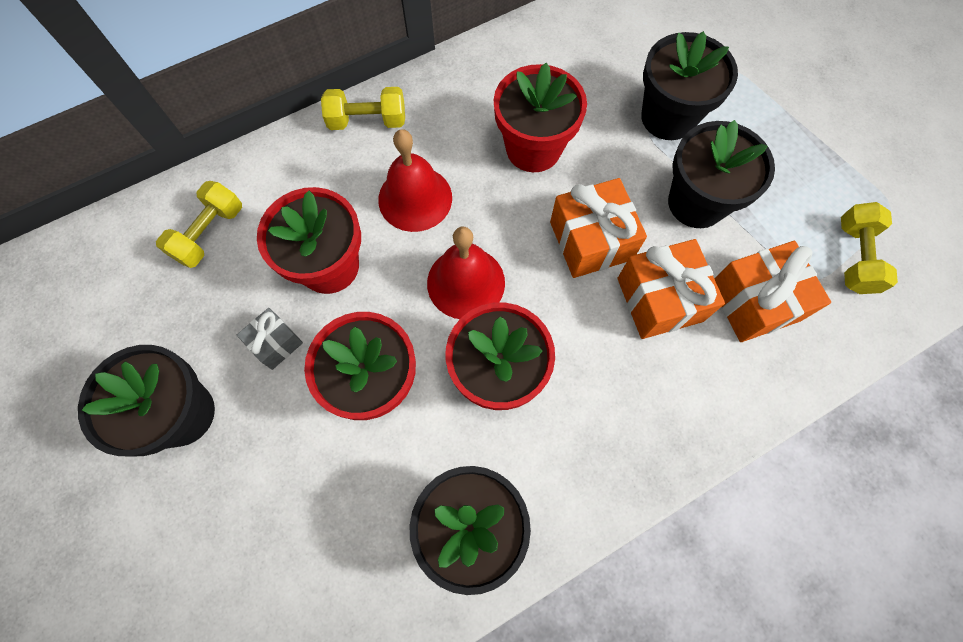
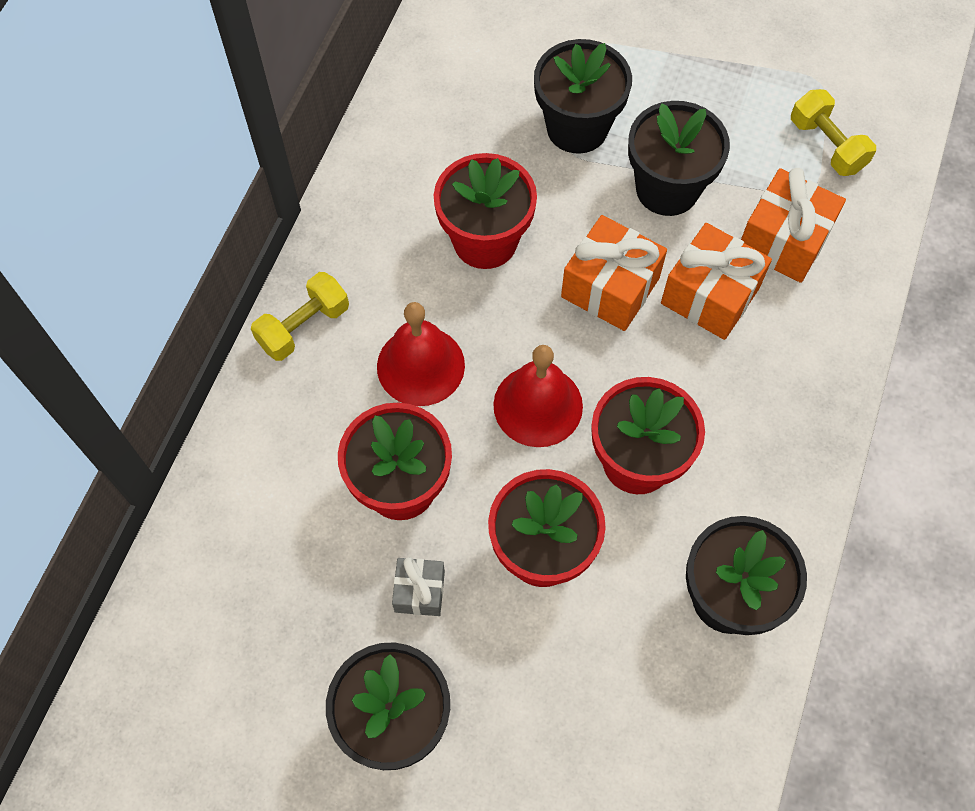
camera: 40 degrees left, 5 degrees down
yellow dumbbell [156,181,242,268] -> none

